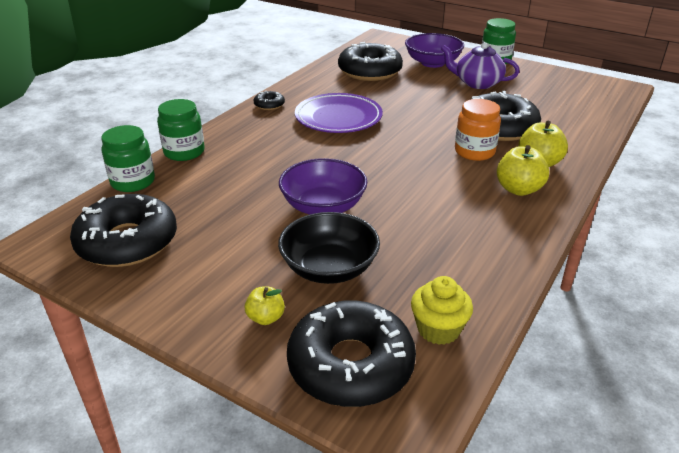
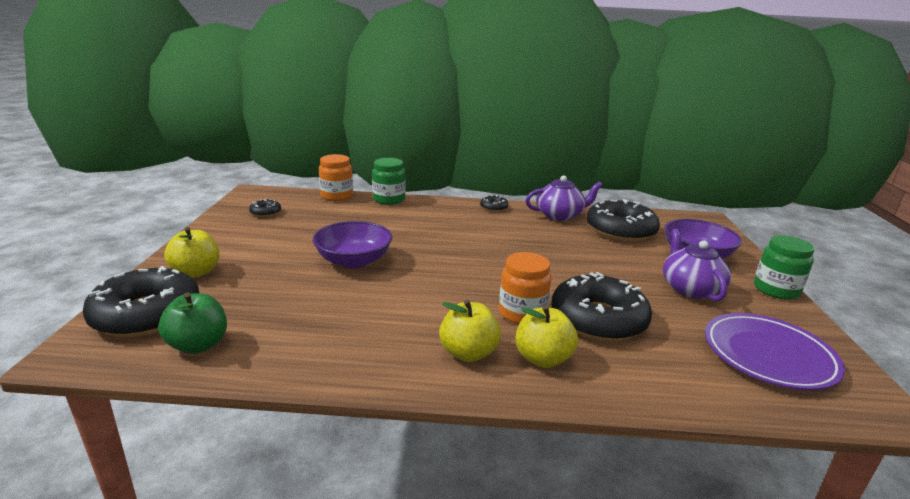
camera: 60 degrees right, 10 degrees down
black donut [70,194,177,267] -> black donut [249,199,281,217], size x0.43
green jar [101,125,155,192] -> orange jar [319,154,353,201]
yellow apple [245,286,285,325] -> yellow apple [164,227,219,278], size x1.65
black bowl [278,212,380,284] -> none
purple plate [295,93,383,133] -> purple plate moved to [705,313,845,390]
yellow cupcake [411,276,473,345] -> green apple [158,292,227,354]
none -> purple teapot [525,175,603,221]

